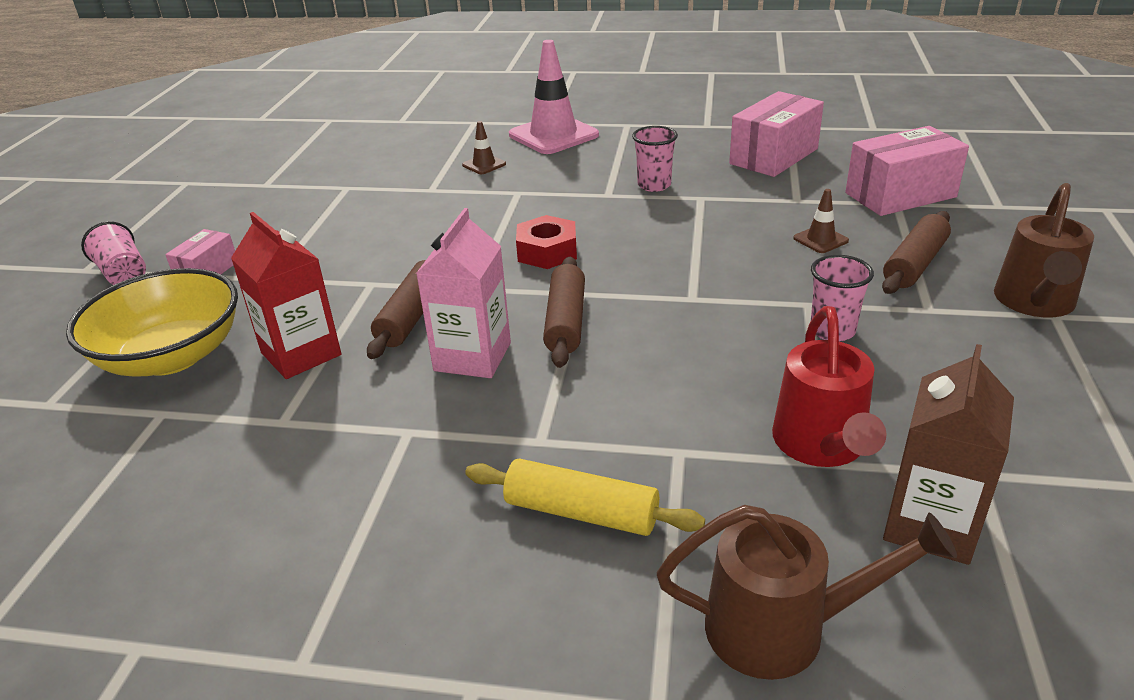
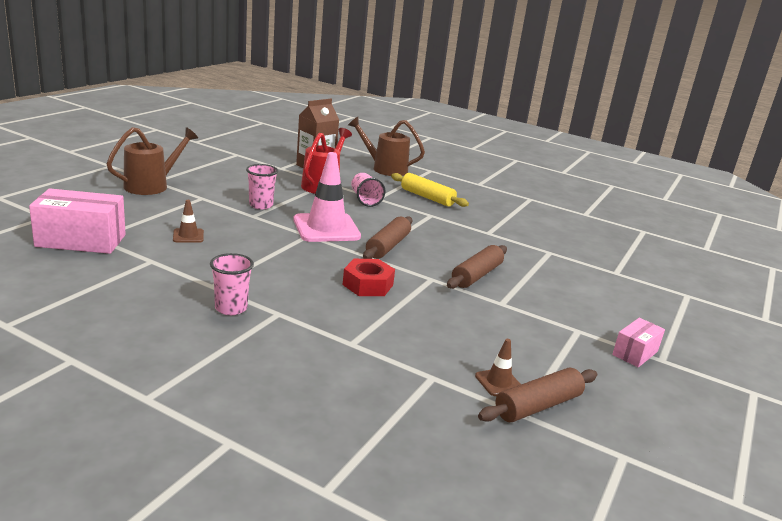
camera: 165 degrees left, 10 degrees down
yellow bowl [66,268,238,376] -> none
pink cup [81,221,146,285] -> pink cup moved to [351,173,385,207]
red carton [231,212,341,379] -> none
pink carton [416,208,511,378] -> none
brown traffic cone [462,121,506,174] -> brown traffic cone moved to [475,339,521,396]
pink traffic cone [509,40,599,154] -> pink traffic cone moved to [293,152,361,242]
pink box [729,91,824,177] -> none
brown rolling pin [882,211,951,294] -> brown rolling pin moved to [478,368,597,422]

